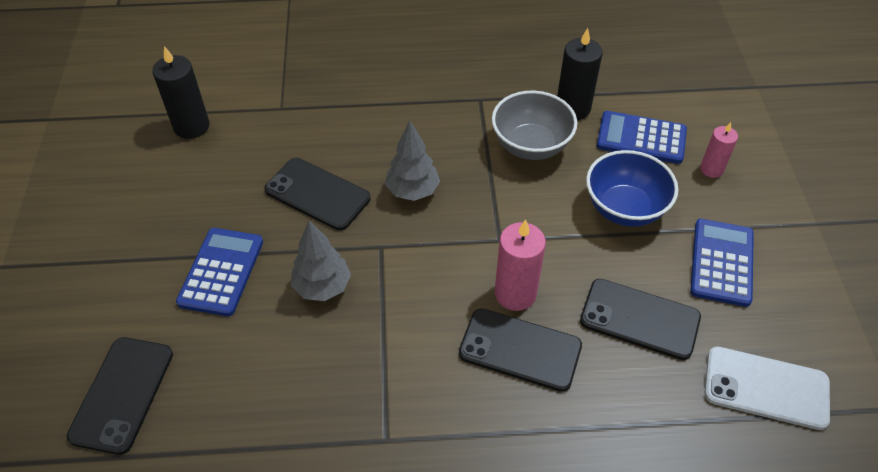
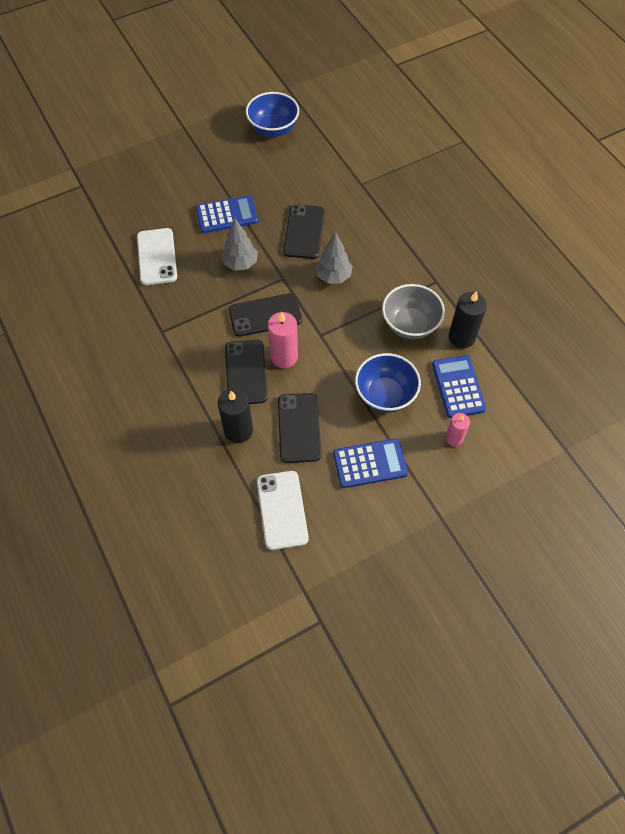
camera: 65 degrees right, 10 degrees up
black phone [67,337,173,455] -> black phone moved to [229,293,302,337]
black candle [152,46,209,139] -> black candle moved to [218,388,253,443]
none -> white phone [137,228,177,285]
none -> blue bowl [246,92,299,137]

